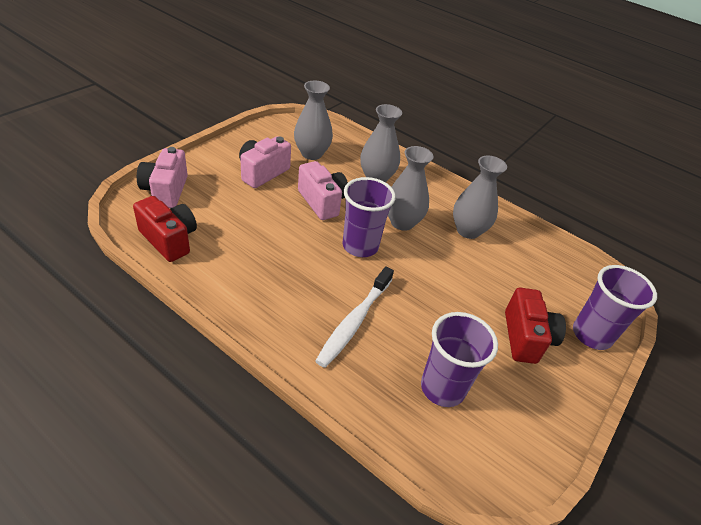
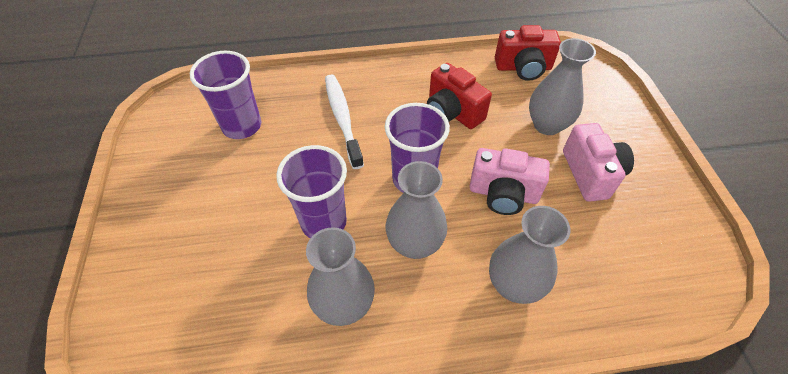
camera: 140 degrees right, 10 degrees up
pink camera [137,147,188,208] -> none
grey vase [294,80,333,160] -> grey vase moved to [529,38,596,135]
red camera [505,288,566,364] -> red camera moved to [427,63,492,129]
purple cup [573,265,657,350] -> purple cup moved to [276,145,347,238]

